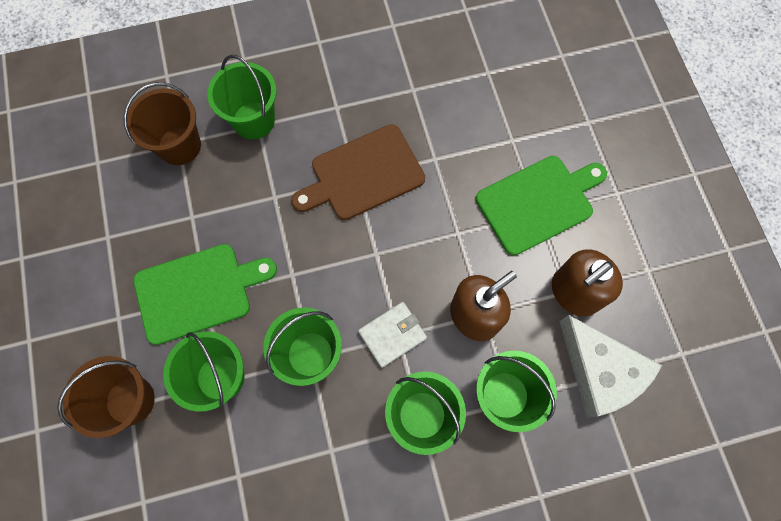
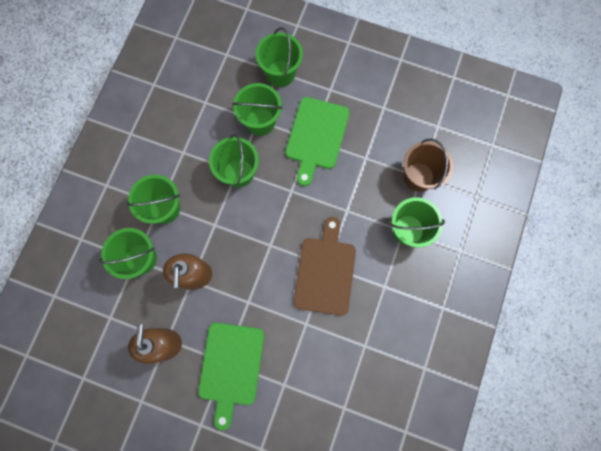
camera: 125 degrees right, 5 degrees up
brown bucket [57,356,155,438] -> green bucket [256,27,303,87]
white wallet [358,302,427,368] -> none
white cheese [559,315,662,418] -> none

